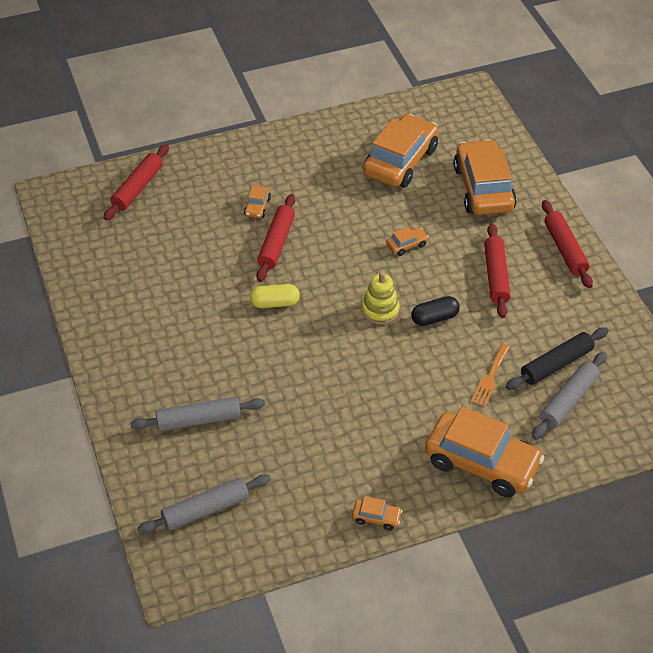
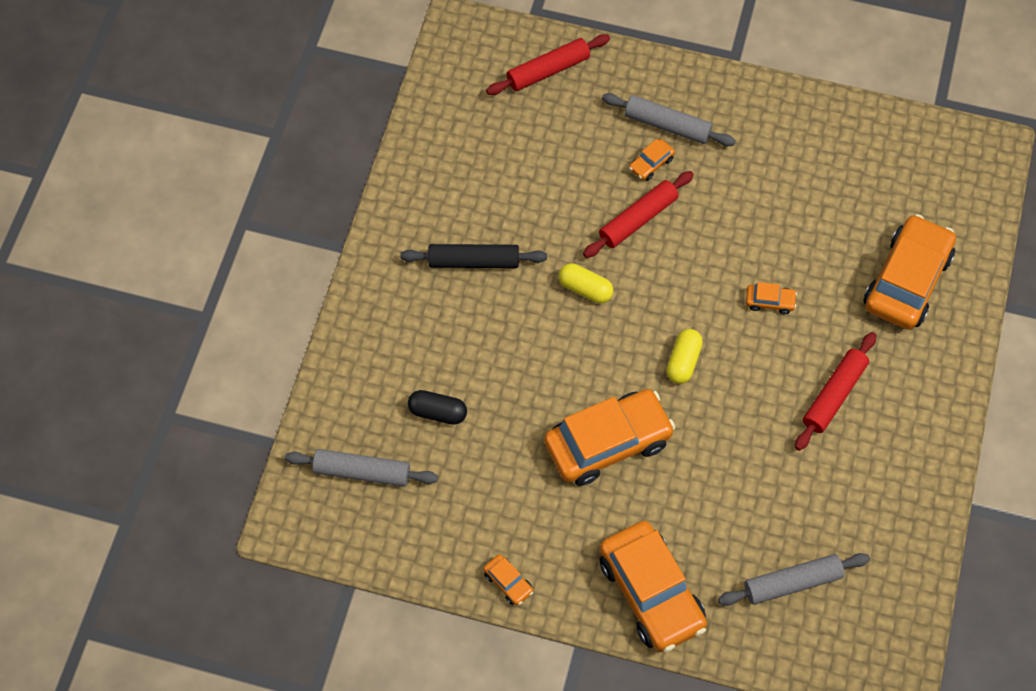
camera: 35 degrees right, 15 degrees up
grey rolling pin [130,397,265,431] -> grey rolling pin moved to [602,93,736,146]
yellow stacking toy [362,272,400,324] -> yellow capsule [666,329,703,384]
orange car [363,114,438,188] -> orange car moved to [544,389,675,486]
black capsule [411,296,460,326] -> black capsule moved to [408,390,467,425]
orange fork [471,344,510,407] -> none
black rolling pin [506,327,608,390] -> black rolling pin moved to [400,244,547,268]
red rolling pin [542,200,593,288] -> none

